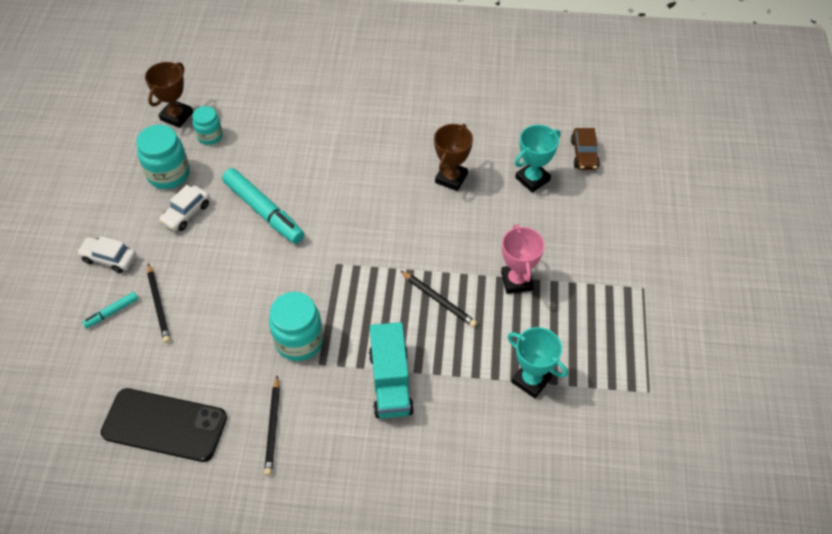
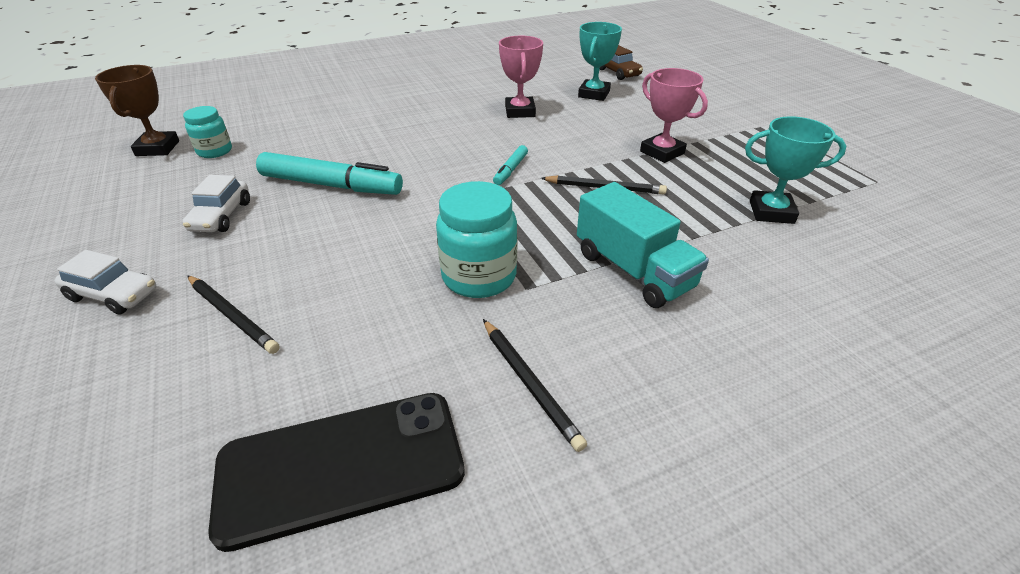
camera: 30 degrees left, 15 degrees down
white car [77,236,136,273] -> white car turned 150 degrees counterclockwise [55,250,156,315]
turquoise marker [82,292,138,329] -> turquoise marker moved to [493,145,528,185]
turquoise jar [136,125,190,189] -> none
brown trophy [434,124,473,191] -> pink trophy [499,36,543,118]

